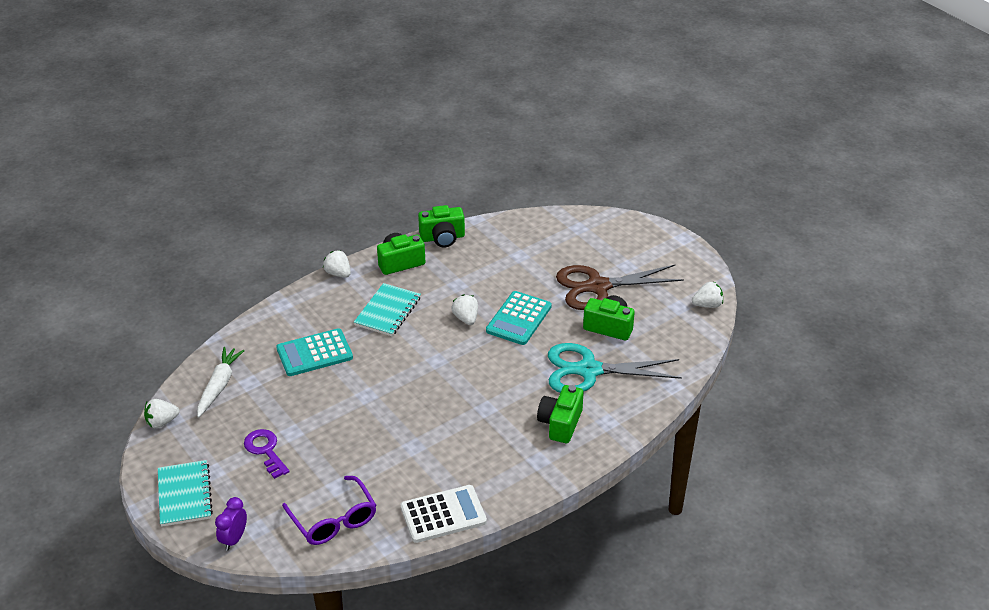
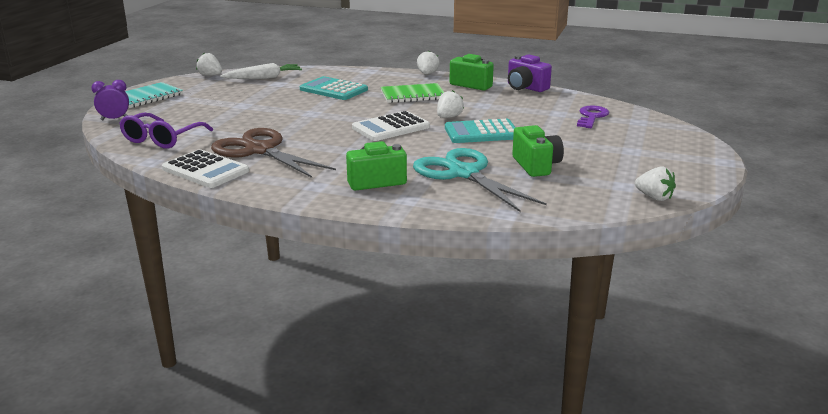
camera: 55 degrees right, 15 degrees down
purple key [244,429,290,479] -> purple key moved to [577,105,609,128]
turquoise notebook [354,283,421,336] -> green notebook [381,83,444,103]
green camera [418,205,465,247] -> purple camera [508,54,552,92]
brown scissors [556,265,684,310] -> brown scissors moved to [211,128,336,178]
none -> white calculator [352,111,430,141]

